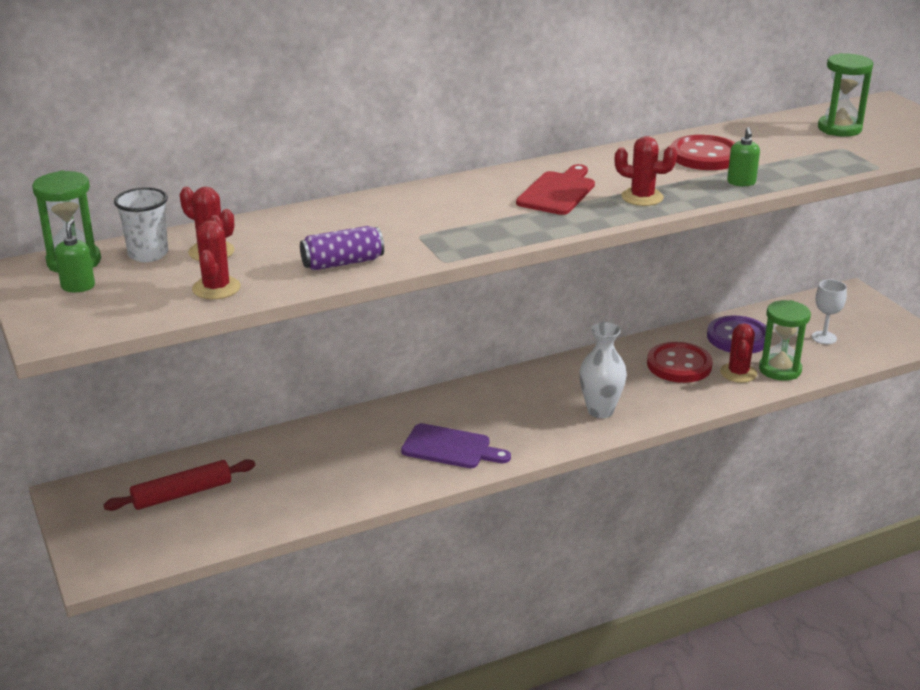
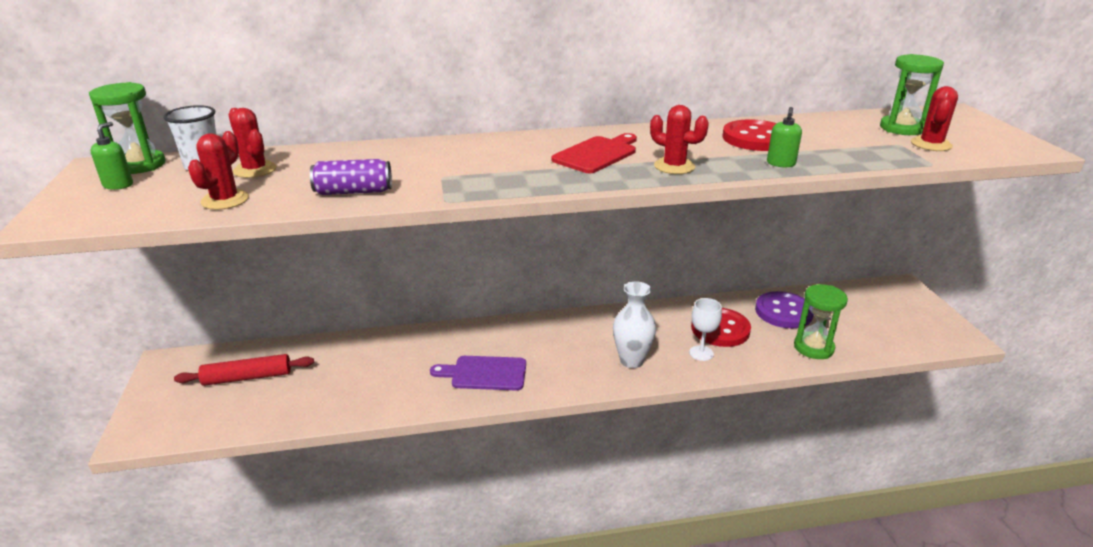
camera: 15 degrees right, 0 degrees up
purple cutting board [401,423,511,468] -> purple cutting board turned 150 degrees clockwise [430,356,526,391]
red cactus [720,323,757,383] -> red cactus moved to [911,86,958,151]
white goblet [812,279,847,344] -> white goblet moved to [689,298,722,361]

